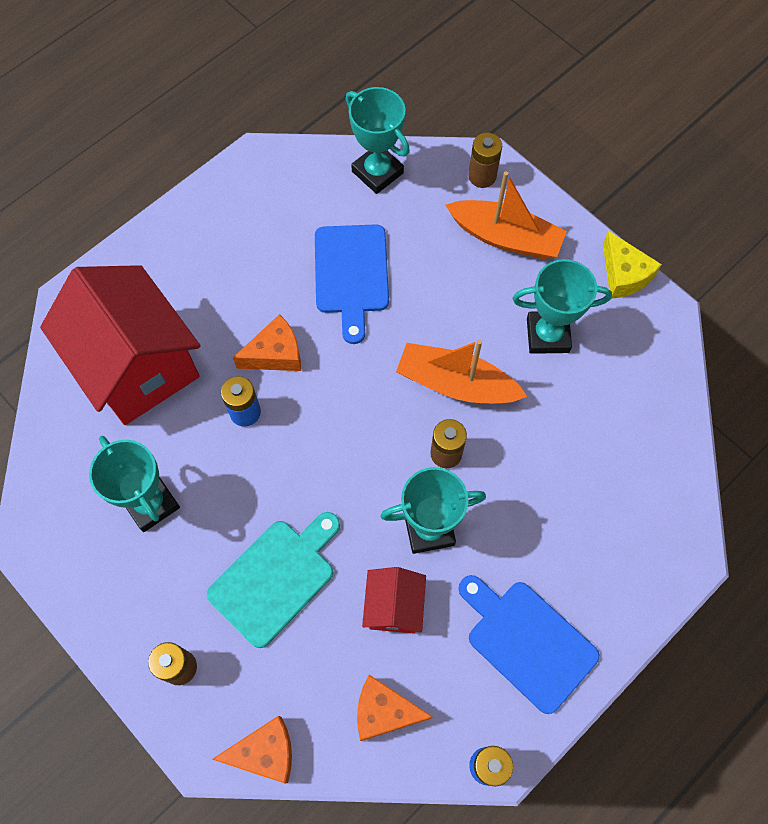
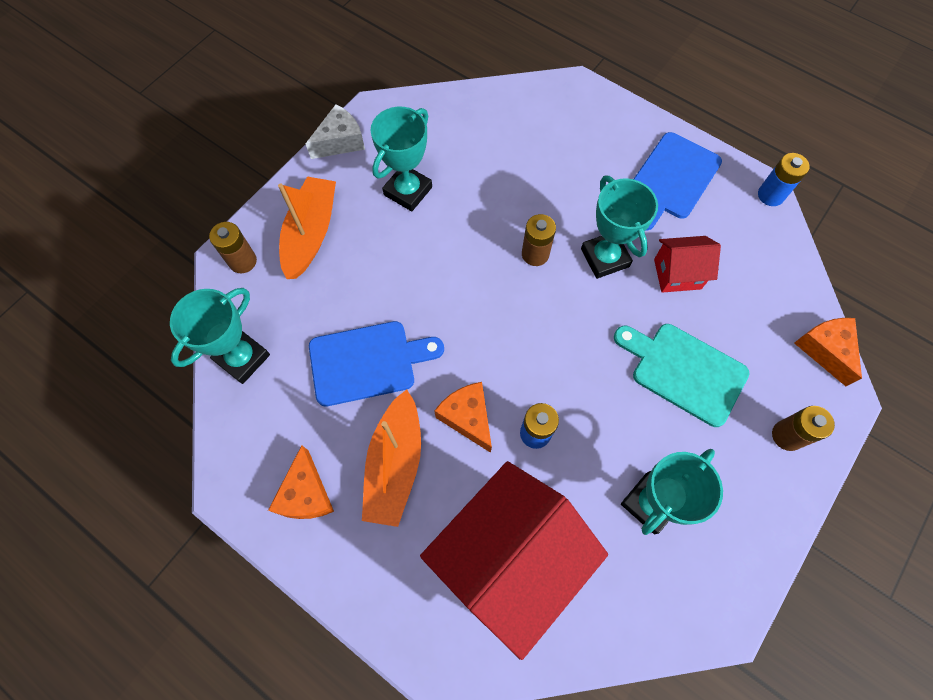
camera: 100 degrees left, 0 degrees up
orange cheese [357,675,433,741] -> orange cheese moved to [268,445,334,519]
orange boat [396,340,527,404] -> orange boat moved to [362,389,421,527]
turquoise trophy [513,259,612,354] -> turquoise trophy turned 45 degrees clockwise [370,107,432,211]
yellow cheese [603,231,662,299] -> white cheese [305,104,365,159]

